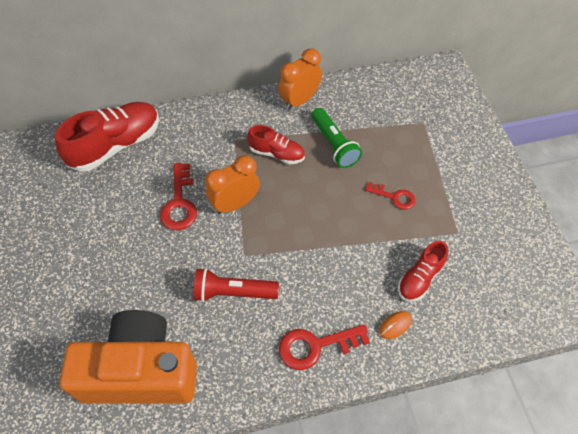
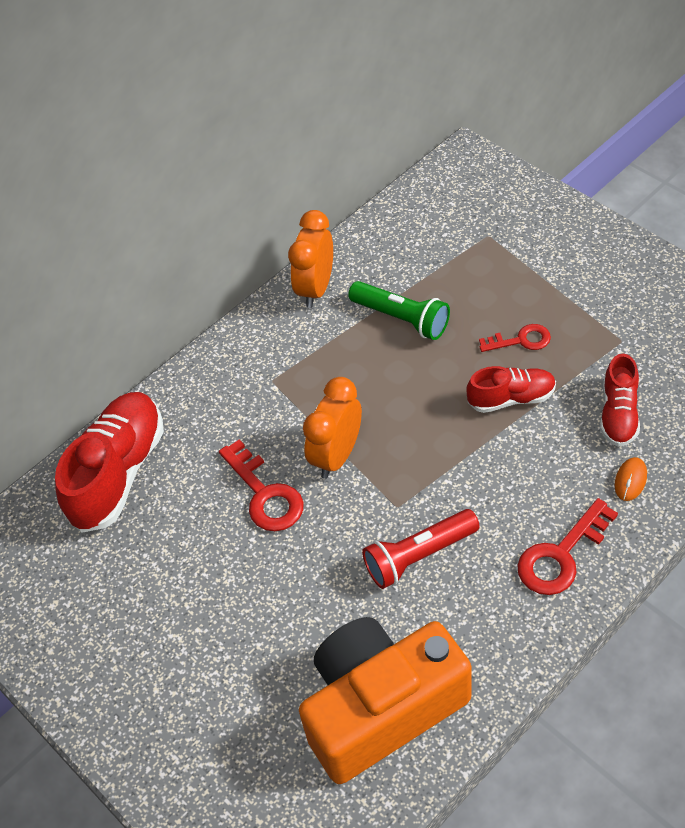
camera: 25 degrees left, 5 degrees down
red shoe [247,125,305,164] -> red shoe moved to [466,366,556,413]

